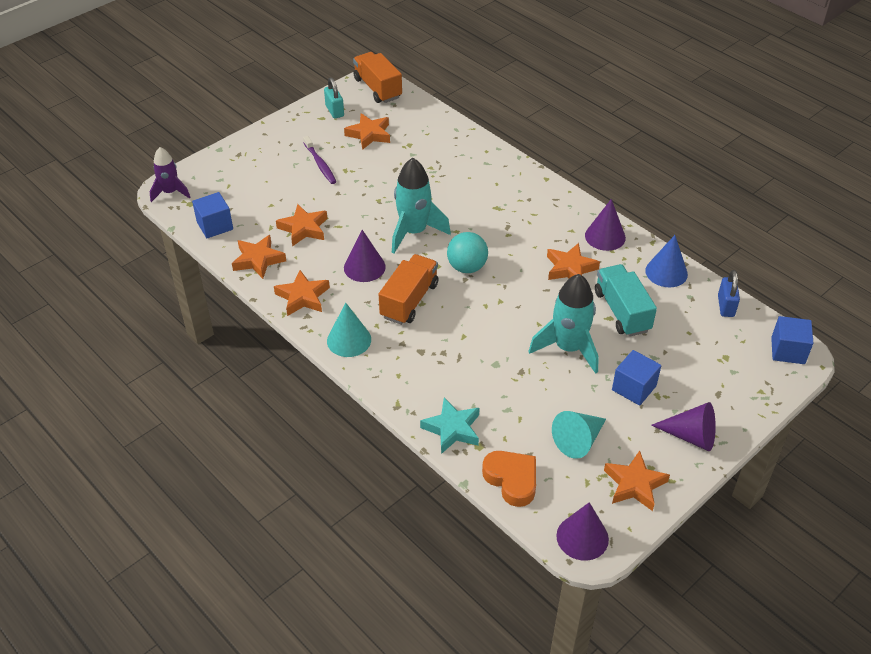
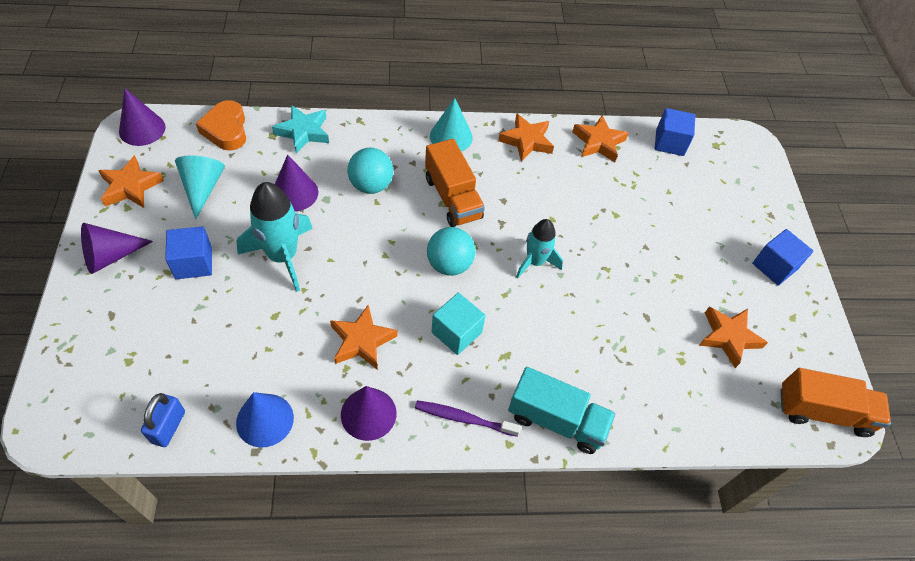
camera: 125 degrees right, 10 degrees up
purple rocket [150,147,191,202] -> none
orange star [276,204,327,246] -> none
purple toothbrush [303,136,336,184] -> purple toothbrush moved to [415,400,521,437]
turquoise padlock [324,77,344,119] -> none
purple cone [344,230,386,282] -> purple cone moved to [275,154,318,211]
turquoise rocket [392,158,451,253] -> turquoise rocket [516,219,563,278], size x0.63
orange heart [482,451,536,507] -> orange heart turned 75 degrees clockwise [196,100,246,151]
turquoise truck [595,264,657,337] -> turquoise truck moved to [508,367,616,454]
blue padlock [718,270,740,317] -> blue padlock turned 60 degrees clockwise [141,393,185,447]
blue cube [771,316,813,364] -> blue cube moved to [752,229,813,286]
none -> turquoise ball [347,148,393,194]
none -> turquoise cube [431,292,486,355]

